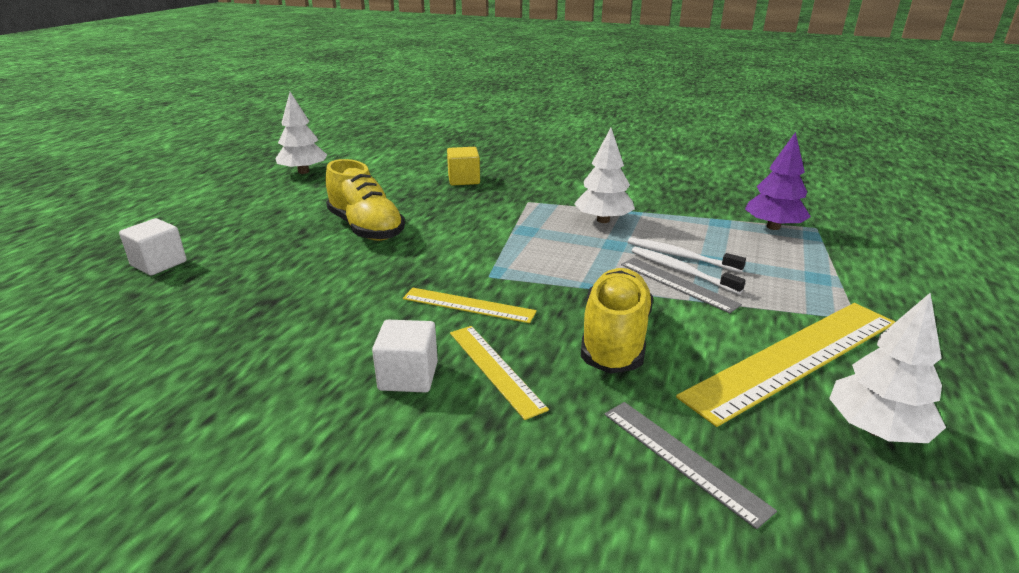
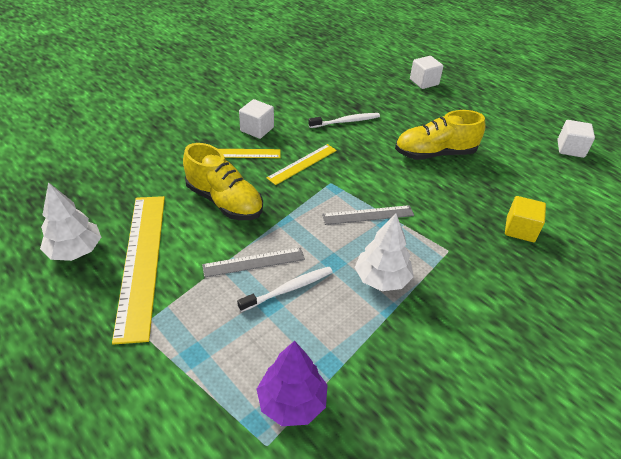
camera: 115 degrees right, 15 degrees up
white tree [275,92,327,174] -> white cube [557,120,595,158]
grey ruler [604,402,777,529] -> grey ruler moved to [322,205,414,225]
white toothbrush [632,247,746,295] -> white toothbrush moved to [308,113,380,128]

